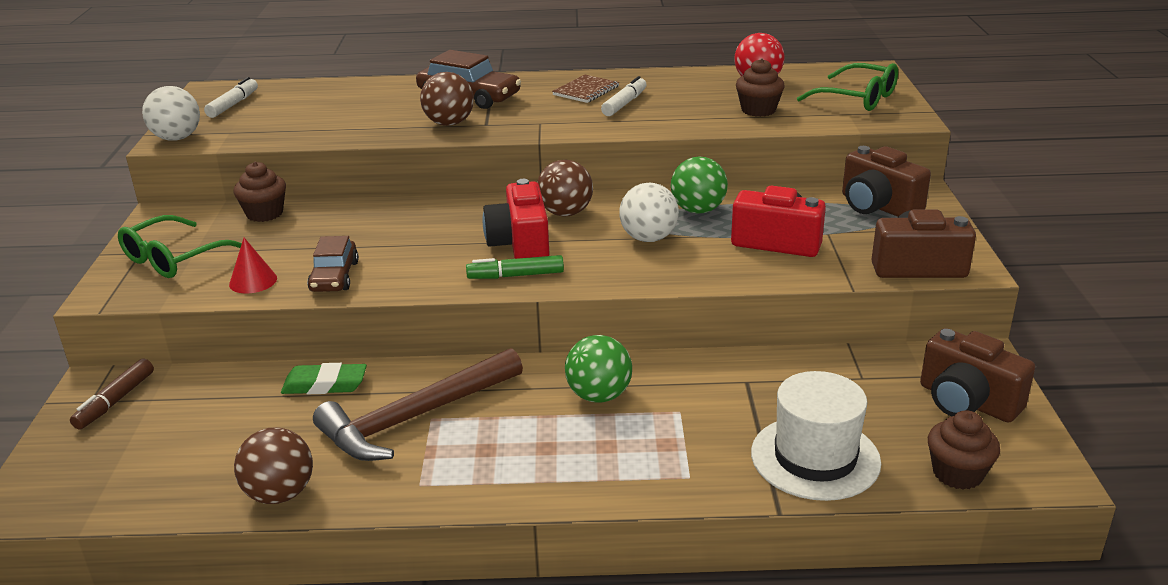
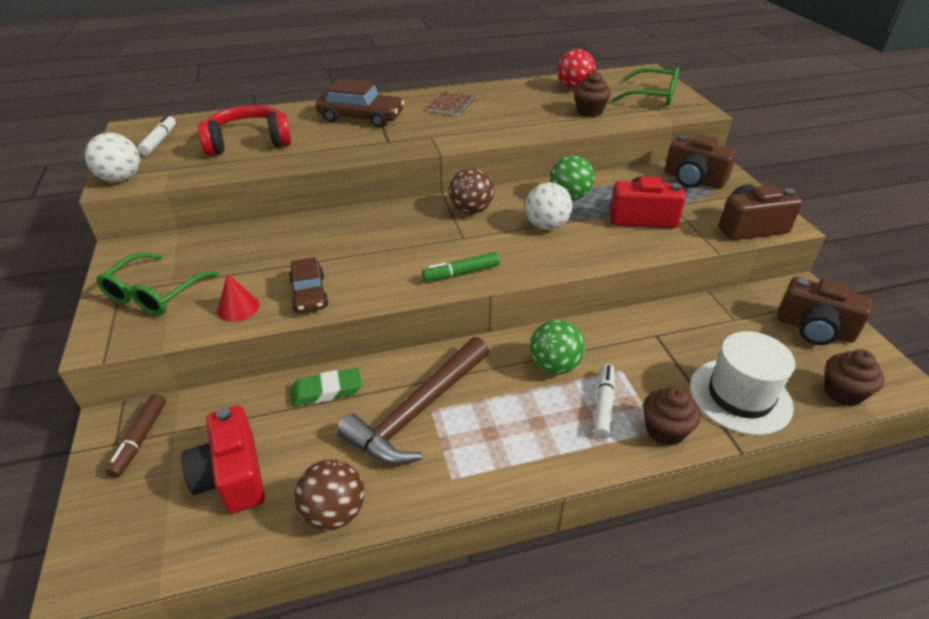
camera: 15 degrees left, 10 degrees up
brown cupcake [233,162,286,222] -> brown cupcake moved to [643,386,701,446]
brown ball [420,72,474,126] -> none
red camera [483,179,549,259] -> red camera moved to [181,405,265,514]
white marker [601,76,647,116] -> white marker moved to [594,364,615,439]
none -> red headphones [198,105,291,156]

